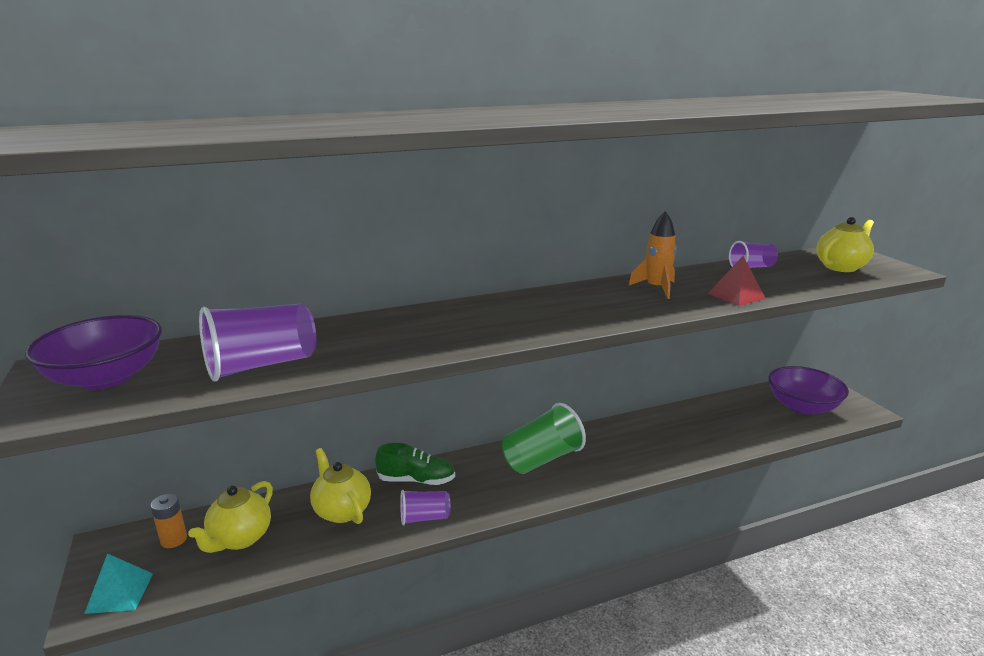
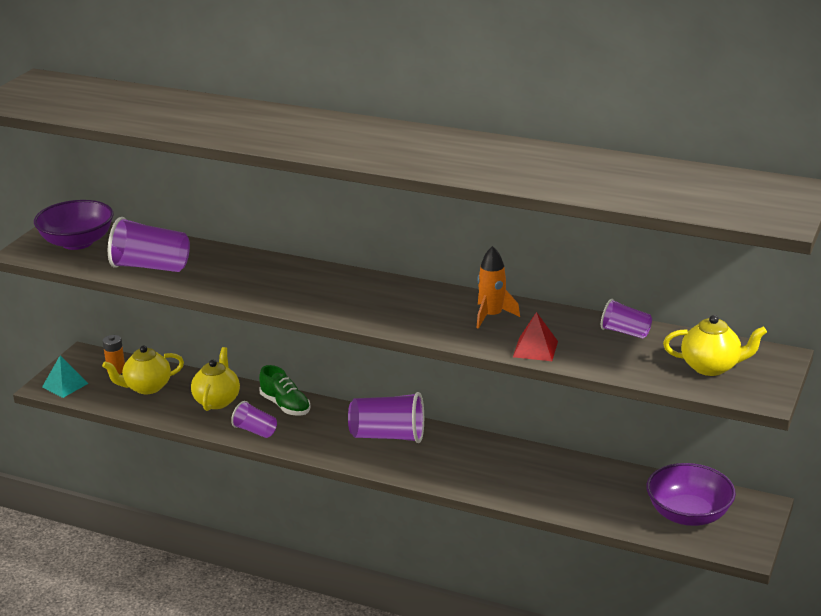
camera: 45 degrees right, 5 degrees up
green cup [502,403,586,474] -> purple cup [348,392,424,443]

